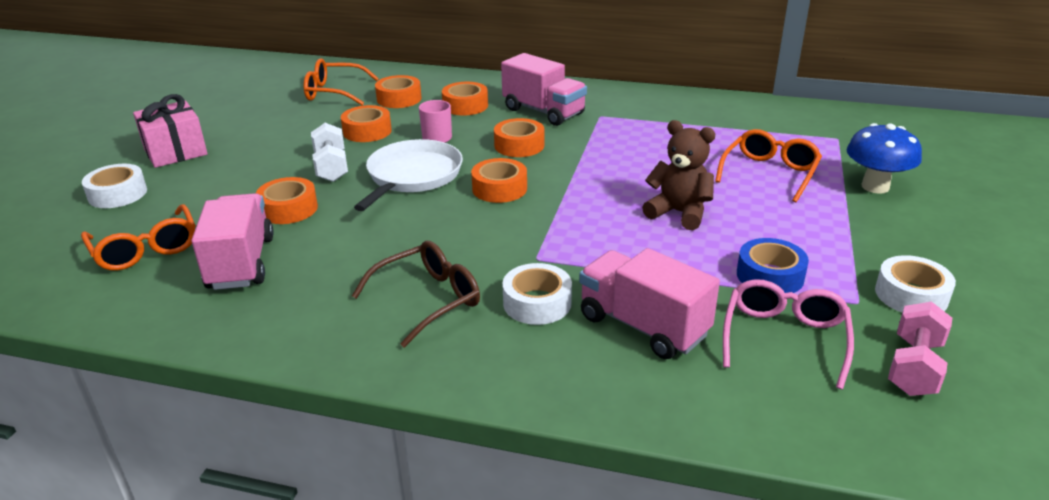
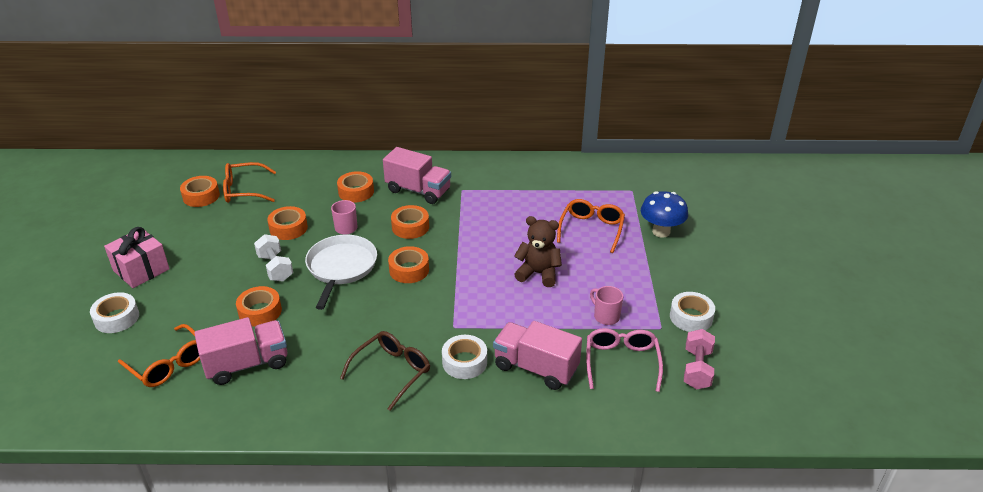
camera: 15 degrees left, 5 degrees up
pink truck [191,193,274,290] -> pink truck turned 90 degrees clockwise [194,317,287,385]
orange tape [375,75,422,108] -> orange tape moved to [180,176,220,207]
blue tape [737,238,809,293] -> pink mug [590,286,623,325]

